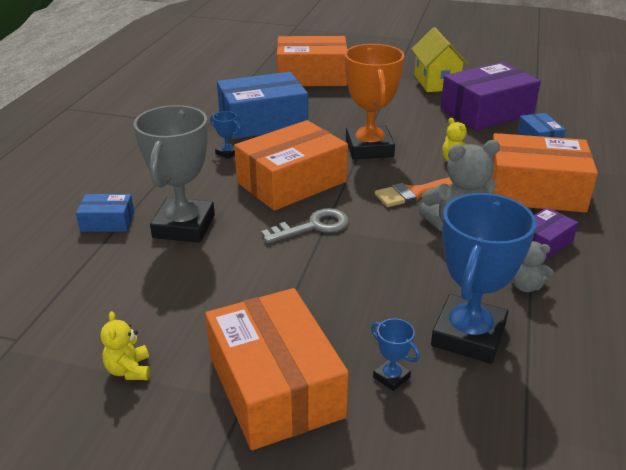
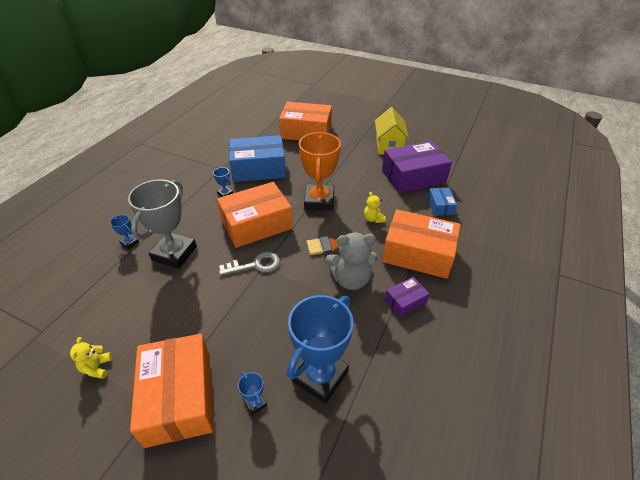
camera: 10 degrees right, 10 degrees up
blue box [76,194,134,232] -> blue trophy [110,215,139,249]
grey teddy bear [512,241,553,292] -> none

